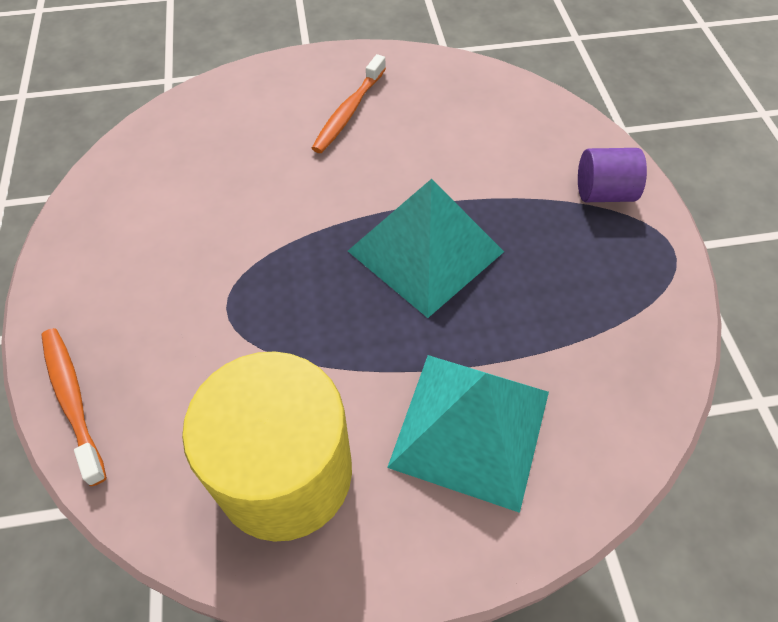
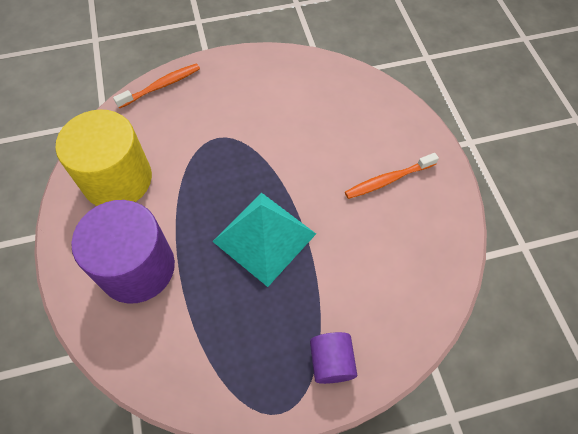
camera: 85 degrees right, 5 degrees up
orange toothbrush [312,54,386,153] -> orange toothbrush turned 45 degrees counterclockwise [345,153,439,199]
turquoise pyramid [387,355,549,513] -> purple cylinder [71,200,175,304]

